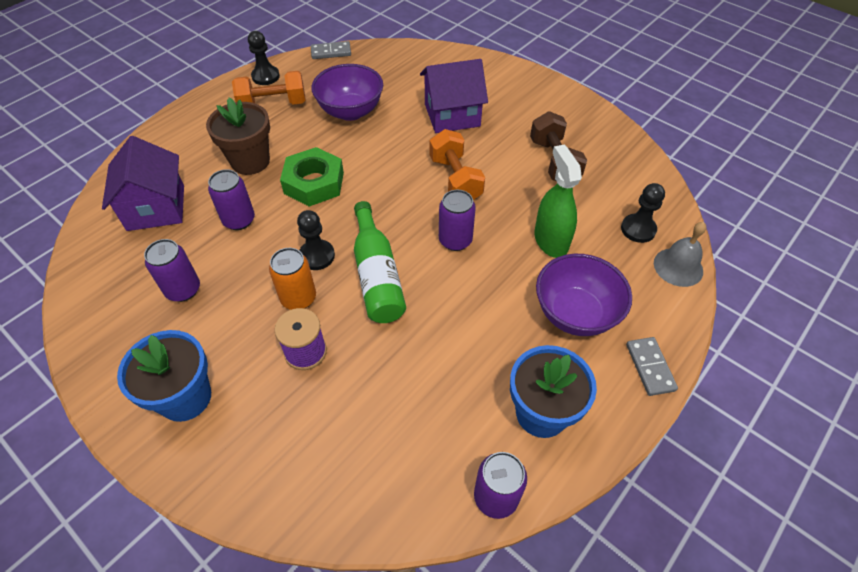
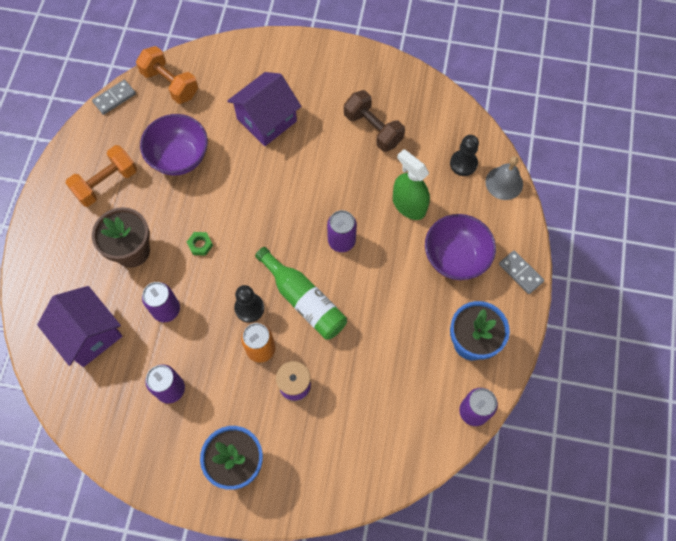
camera: 30 degrees left, 15 degrees up
black pawn [248,31,280,85] -> none
green nut [280,147,344,207] -> green nut [187,232,213,256], size x0.44
orange dumbbell [429,129,485,200] -> orange dumbbell moved to [136,46,198,104]

